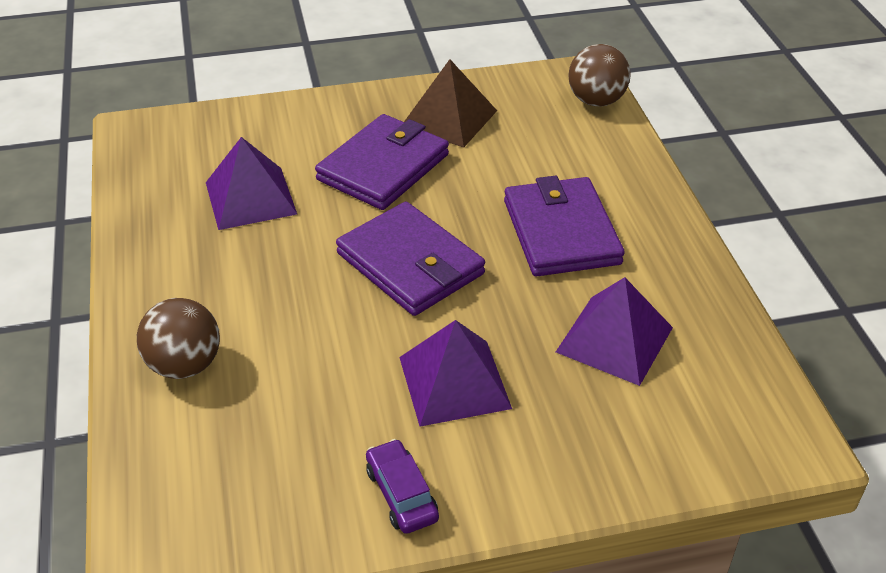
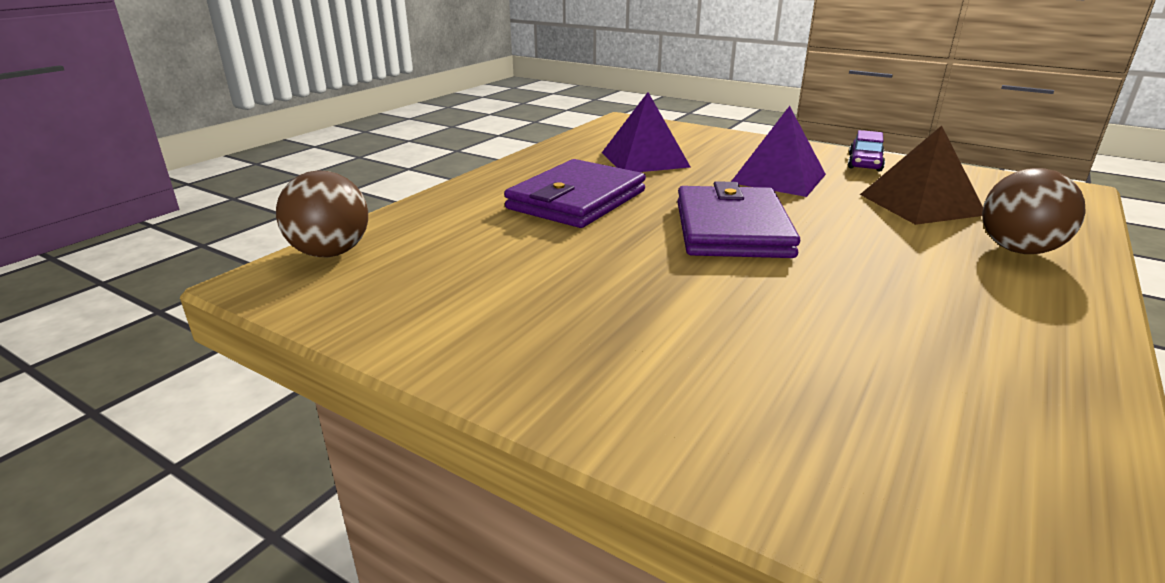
camera: 135 degrees left, 15 degrees down
purple pyramid [206,137,297,230] -> none
purple wallet [315,114,449,210] -> none
brown pyramid [404,59,497,148] -> brown pyramid moved to [860,126,983,225]

